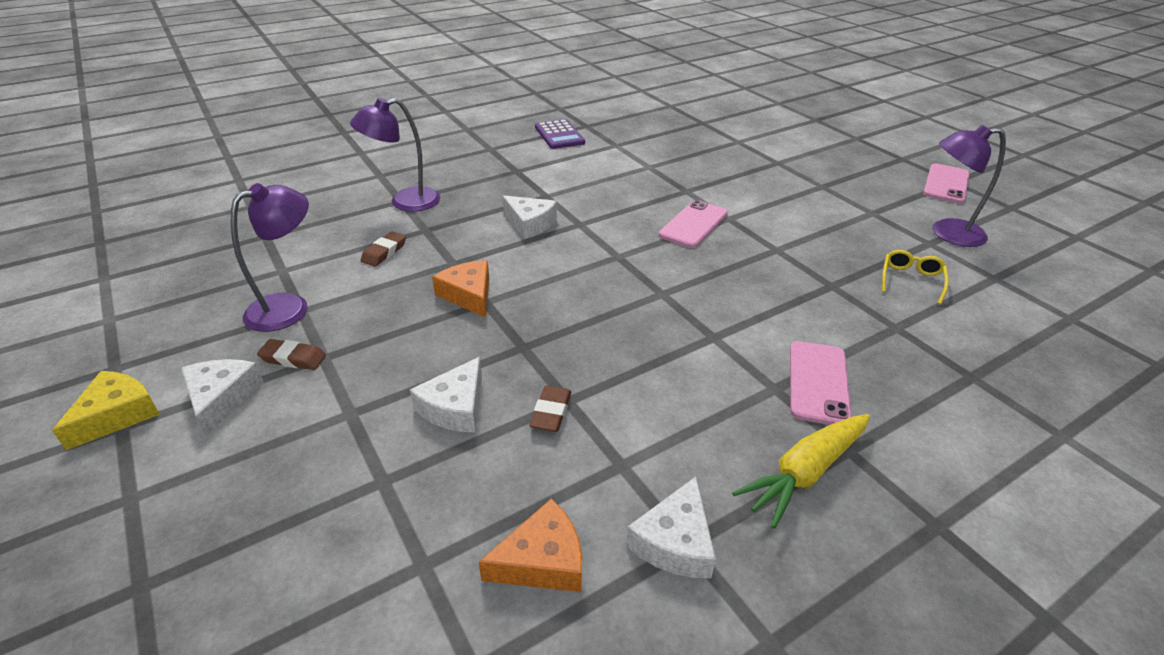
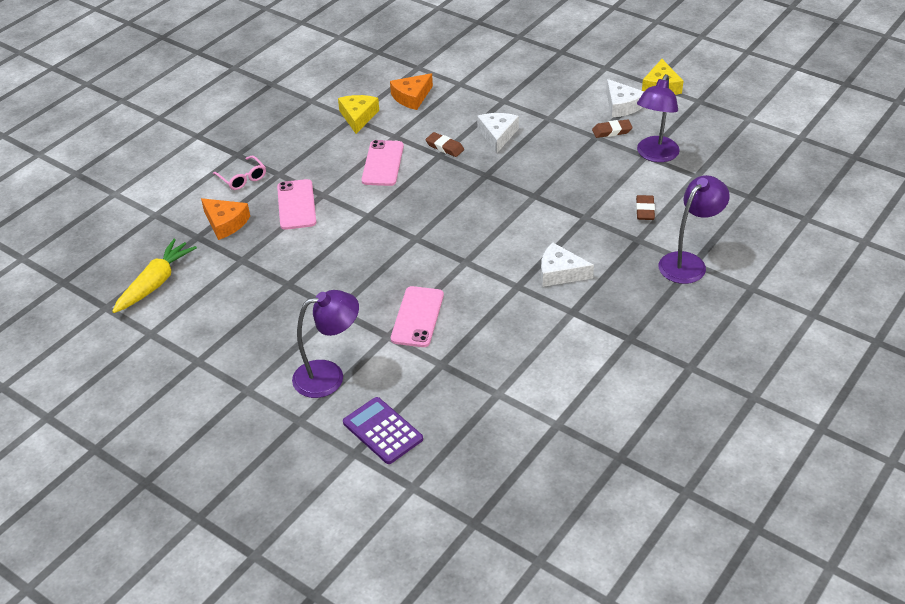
camera: 160 degrees right, 5 degrees up
orange cheese [432,260,489,318] -> orange cheese moved to [201,198,250,240]
brown eraser [530,386,571,432] -> brown eraser turned 45 degrees counterclockwise [425,132,464,157]
purple calculator [535,119,585,149] -> purple calculator moved to [343,397,423,464]
white cheese [626,477,716,578] -> yellow cheese [338,95,379,134]
yellow carrot [732,414,870,529] -> yellow carrot moved to [112,239,197,313]
yellow glasses [882,250,949,304] -> none
pink phone [923,163,970,203] -> pink phone moved to [362,140,404,186]
purple lamp [933,125,1006,247] -> purple lamp moved to [292,290,359,398]
none -> pink glasses [213,156,266,190]

